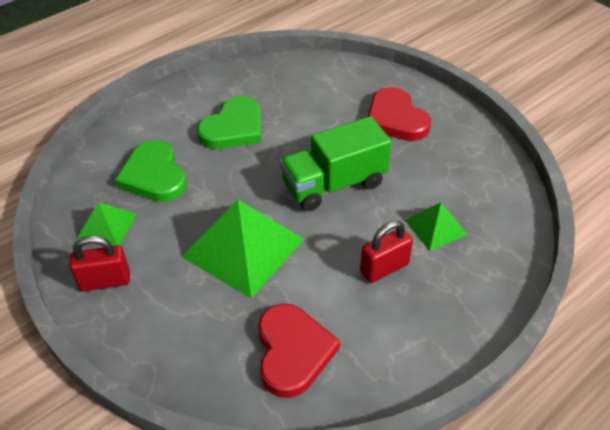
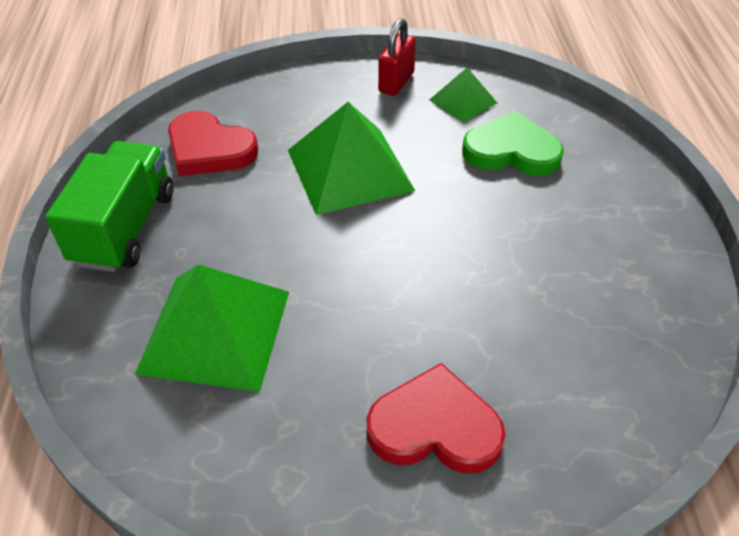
camera: 125 degrees right, 0 degrees up
green heart [197,96,262,149] -> none
green truck [280,116,391,211] -> green truck moved to [45,141,174,272]
red padlock [360,221,413,283] -> none
green pyramid [405,203,468,251] -> green pyramid [134,265,289,392], size x1.89

